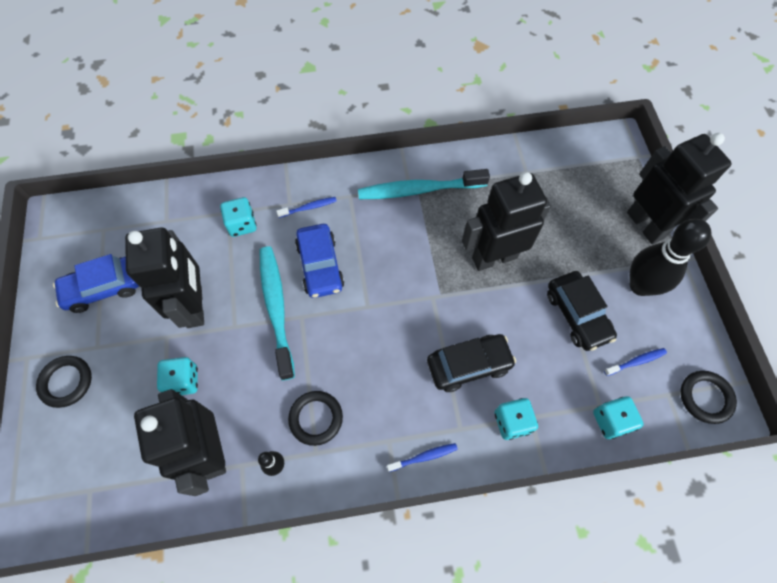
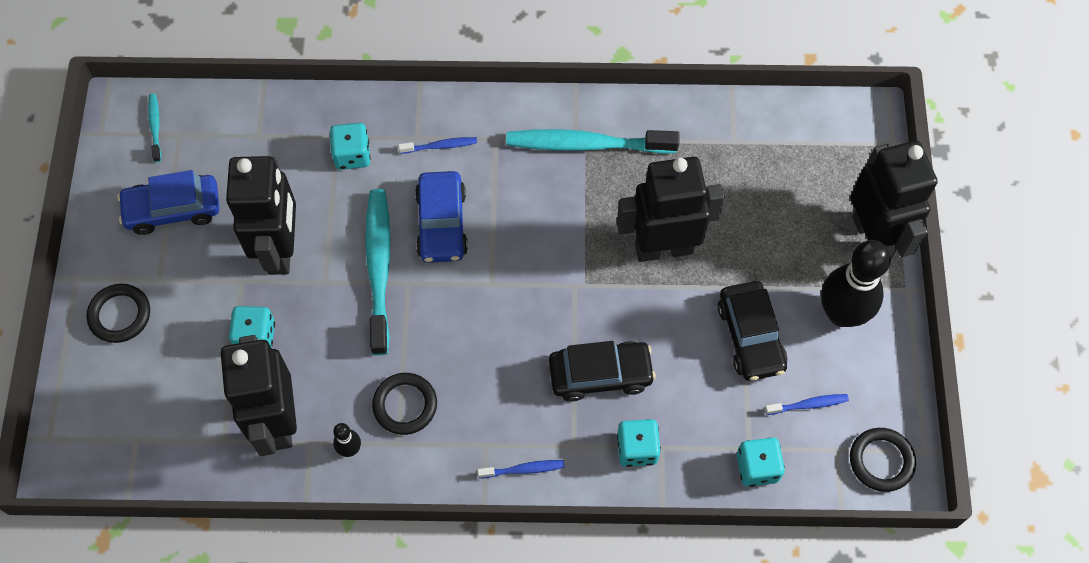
camera: 10 degrees right, 0 degrees up
none -> turquoise toothbrush [148,94,161,162]

